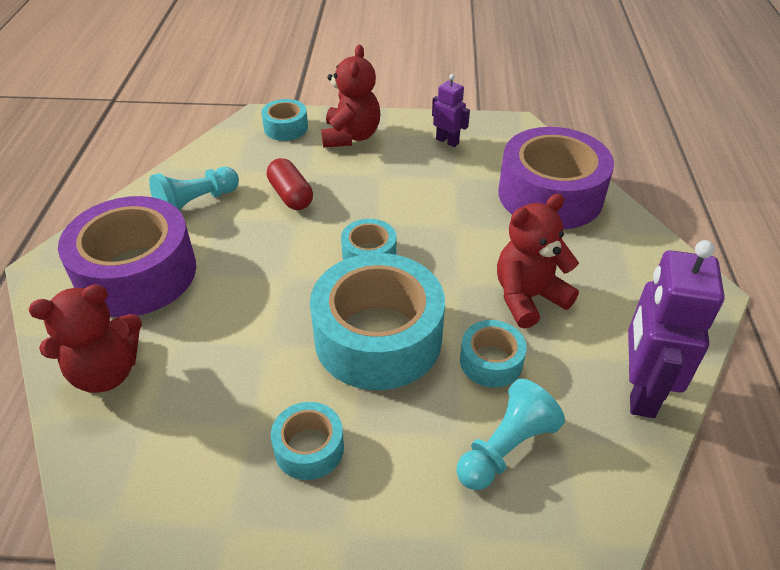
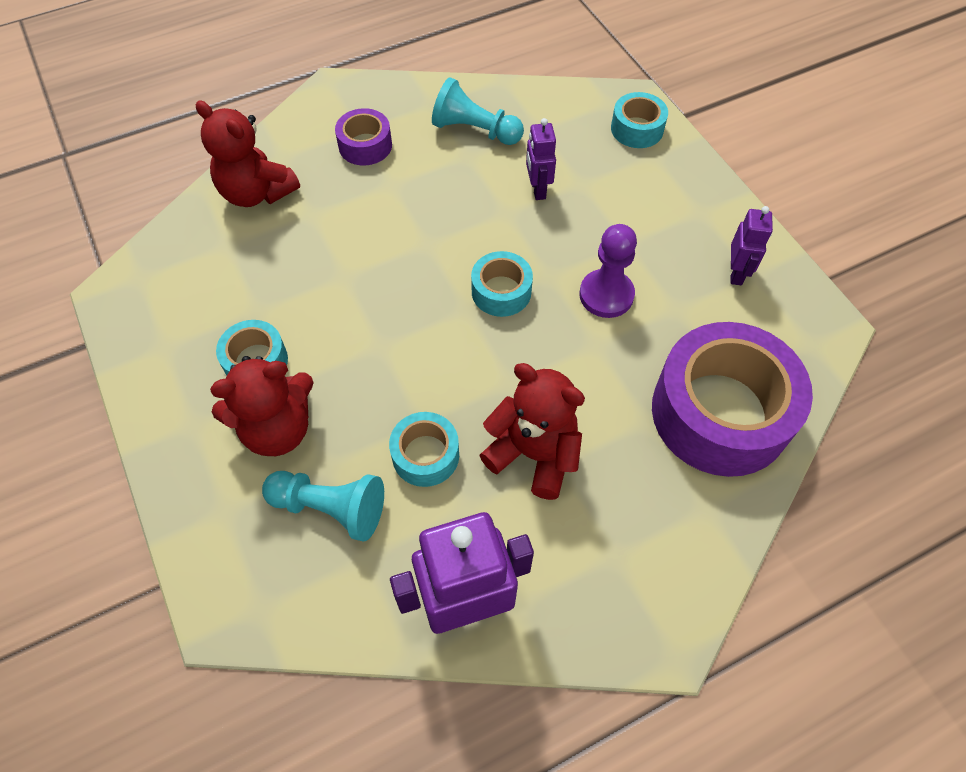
camera: 60 degrees right, 15 degrees up
purple tape [58,196,196,317] -> purple tape [335,108,392,165], size x0.48
red capsule [267,158,313,210] -> purple robot [526,118,556,200]
turquoise tape [310,253,445,390] -> none
red teddy bear [321,45,380,148] -> red teddy bear moved to [210,356,314,456]
none -> purple pawn [579,224,637,318]

